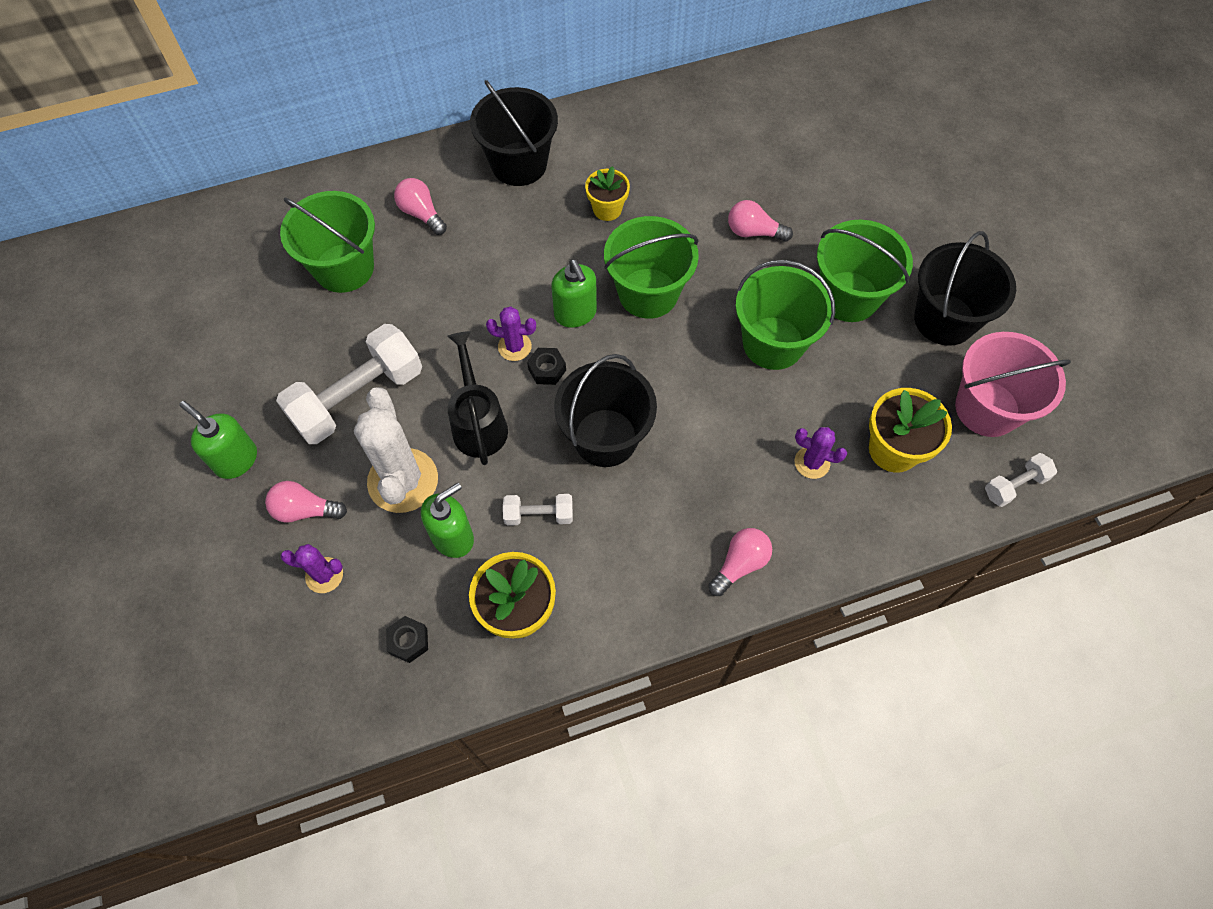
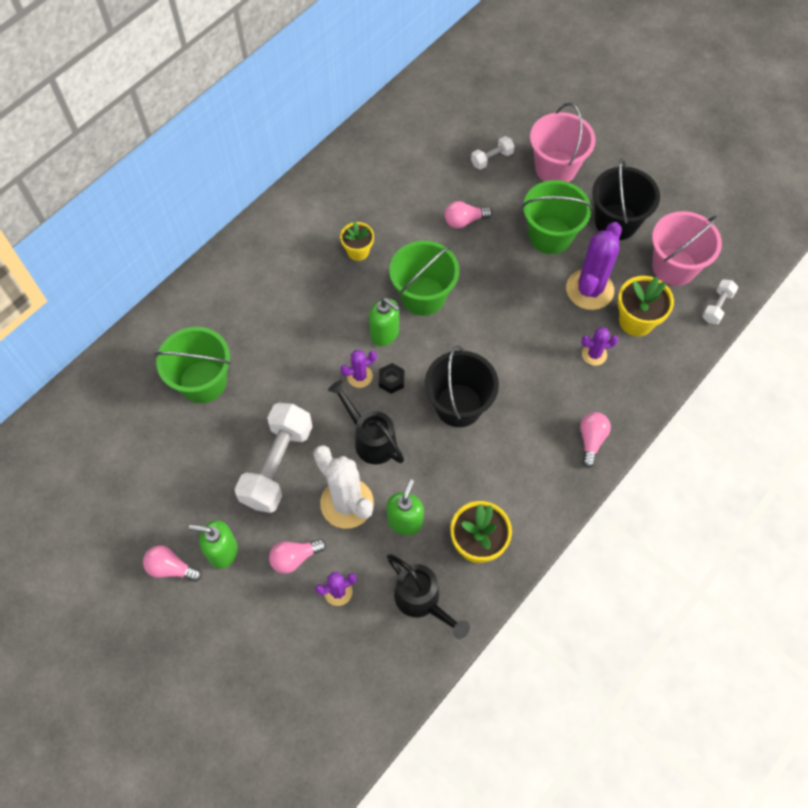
camera: 30 degrees left, 0 degrees up
black nut [386,616,428,663] -> black watering can [387,554,470,639]
pink light bulb [394,178,447,235] -> pink light bulb moved to [143,545,202,582]
black bucket [470,80,558,186] -> none
white dumbbell [503,494,573,526] -> white dumbbell moved to [471,136,515,169]
green bucket [735,260,835,370] -> none
none -> pink bucket [530,103,596,182]
none -> purple cactus [566,222,622,310]

